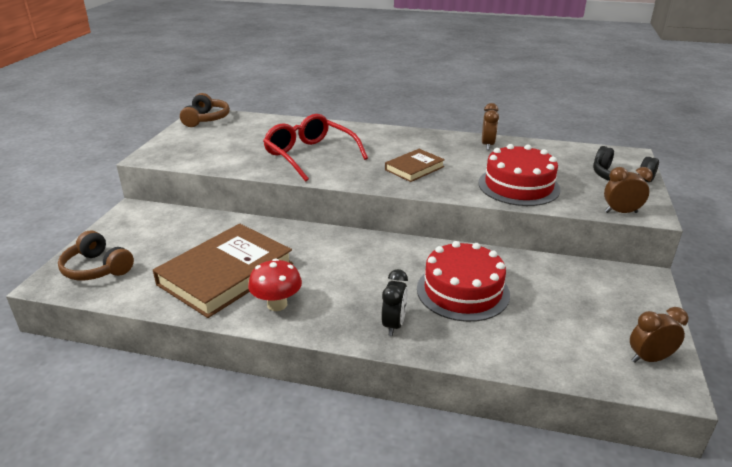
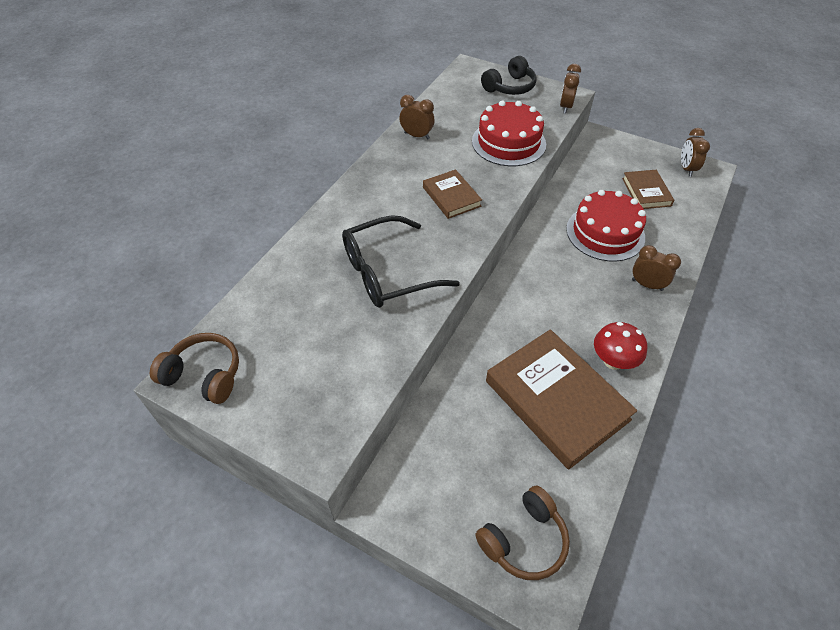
camera: 75 degrees left, 20 degrees up
red glasses [263,114,368,182] -> black glasses [342,215,460,308]
black clock [381,269,408,336] -> brown clock [632,245,681,291]
none -> brown book [622,170,674,209]

